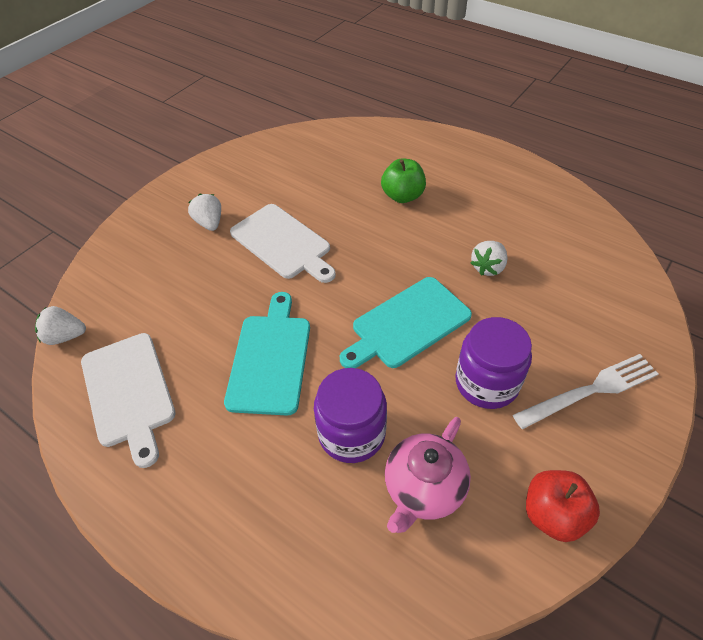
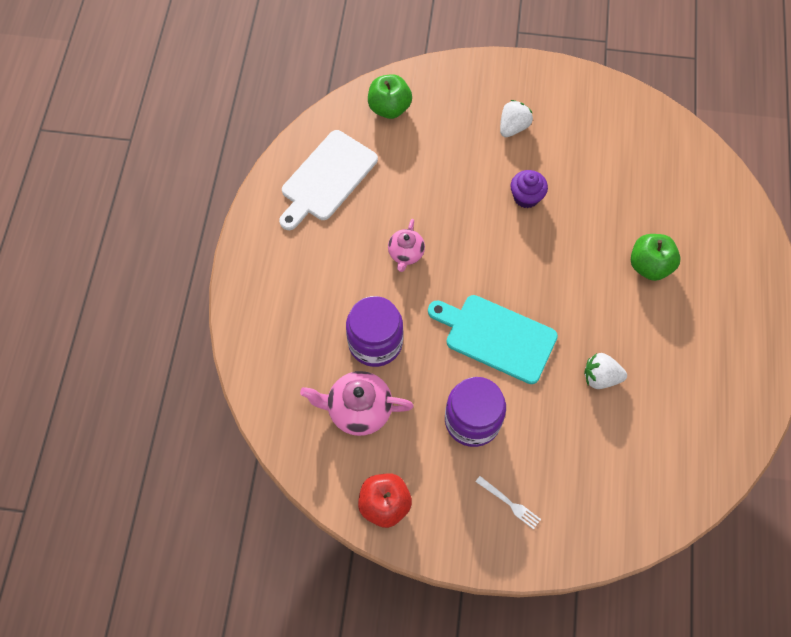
camera: 60 degrees right, 15 degrees up
white strawberry [35,306,86,345] -> none
turquoise cutting board [224,292,310,416] -> pink teapot [388,219,425,272]
white cutting board [230,204,336,283] -> purple cupcake [510,170,548,208]
white fork [513,354,658,429] -> white fork [475,476,541,529], size x0.51
none -> green apple [368,74,412,119]

